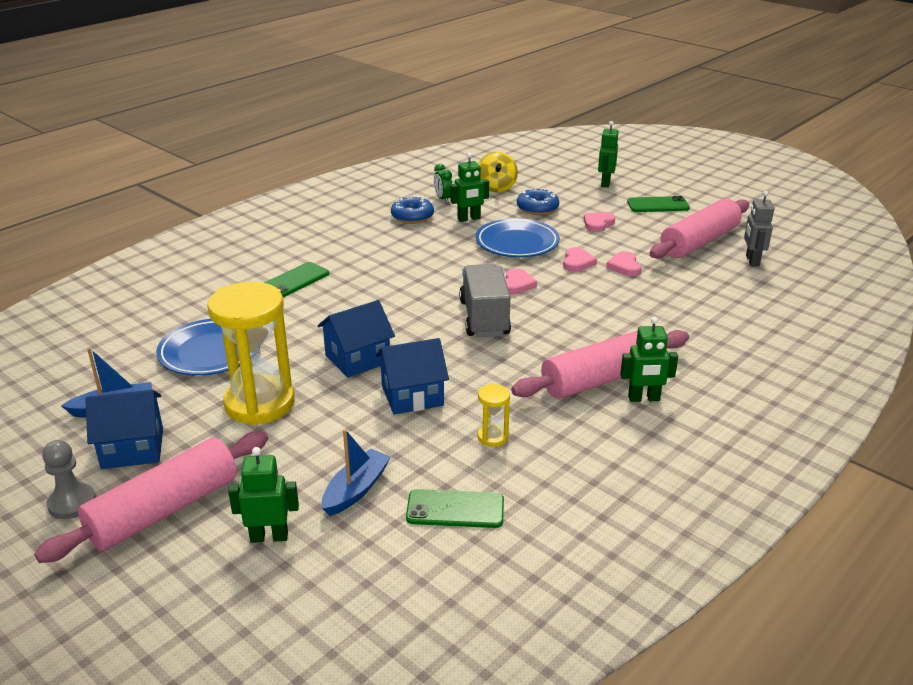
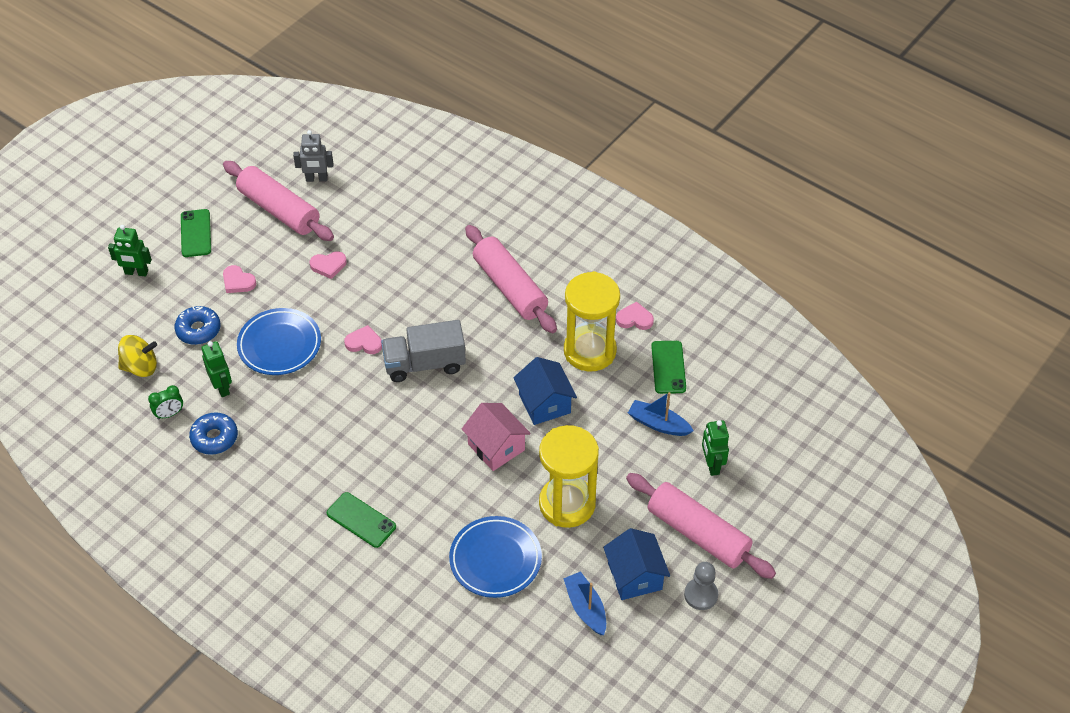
camera: 95 degrees left, 20 degrees up
blue house [317,300,395,378] -> pink house [462,403,531,471]
yellow hourglass [477,384,510,447] -> yellow hourglass [564,271,620,372], size x2.33
pink heart [563,247,597,272] -> pink heart moved to [616,302,654,330]
green robot [620,317,678,402] -> none

